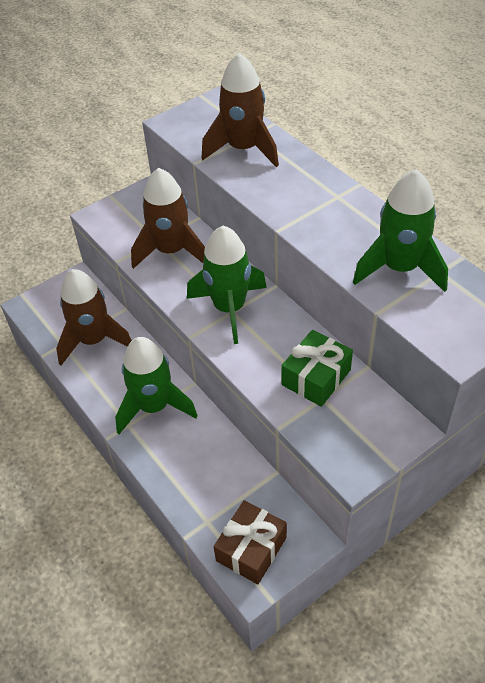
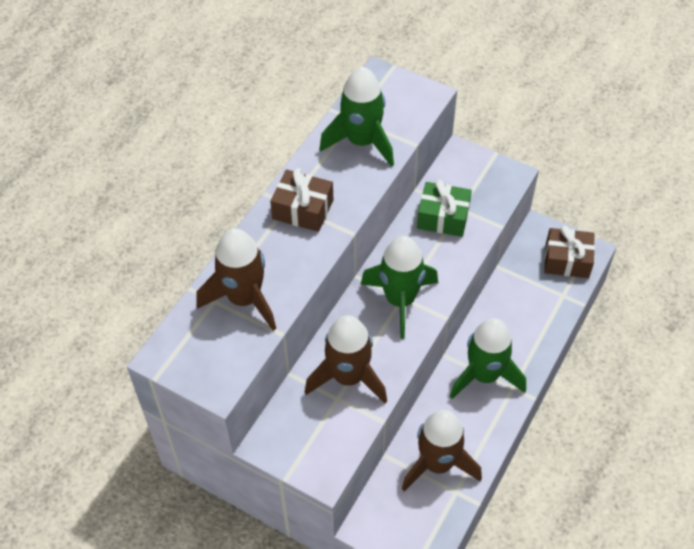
camera: 115 degrees left, 5 degrees up
none -> brown gift [270,168,333,232]

